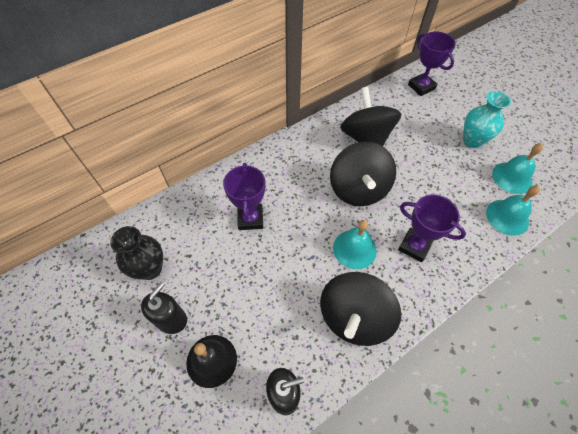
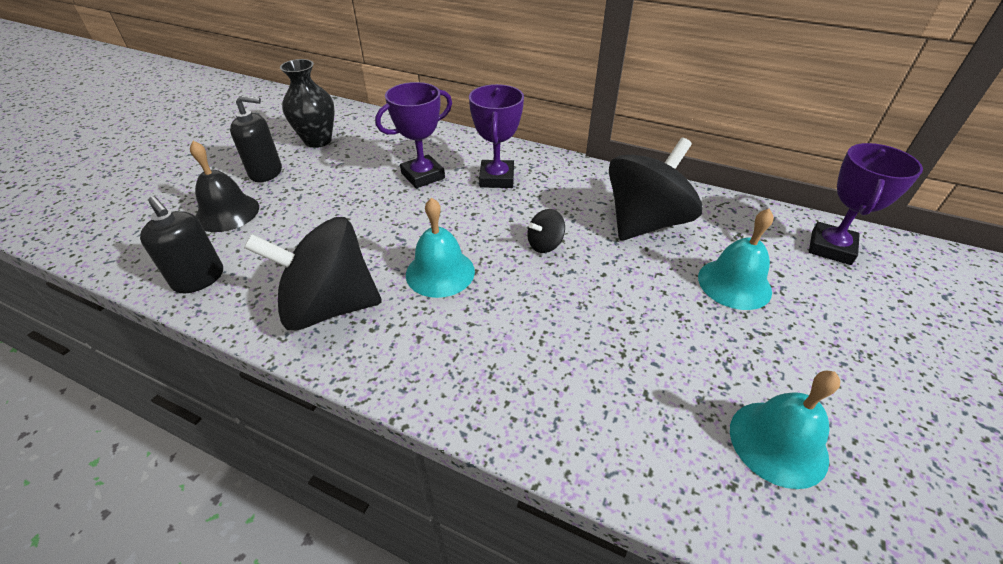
camera: 60 degrees right, 15 degrees down
black spinning top [330,142,396,206] -> black spinning top [527,209,565,253], size x0.43
purple trophy [398,195,466,262] -> purple trophy moved to [469,84,524,188]
turquoise vase [463,91,511,148] -> none
turquoise bell [486,186,540,236] -> turquoise bell moved to [698,209,773,310]

